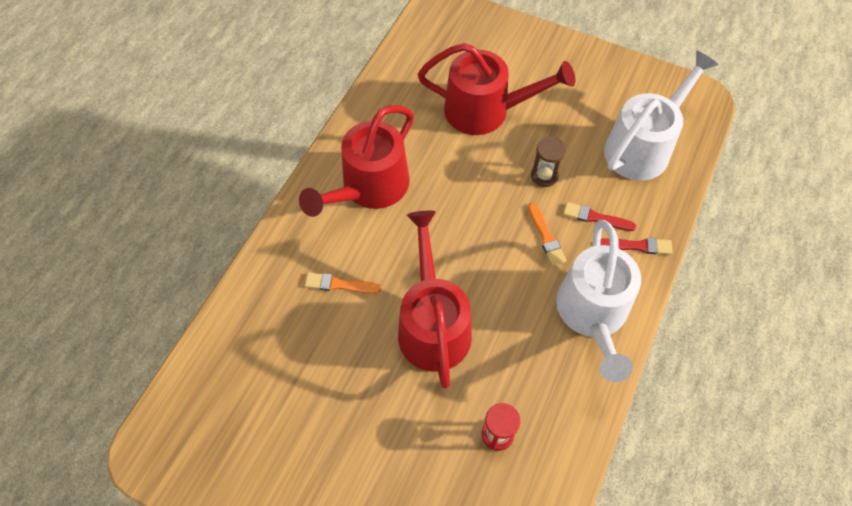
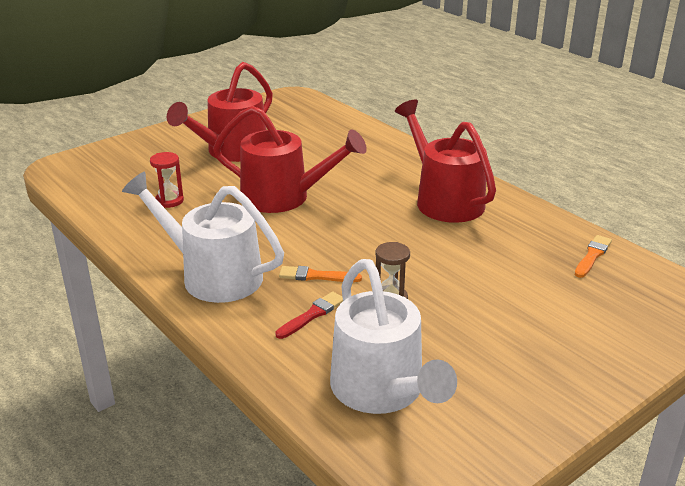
camera: 115 degrees right, 30 degrees down
orange brush [305,272,381,294] -> orange brush moved to [575,235,612,278]
red watering can [418,43,575,135] -> red watering can moved to [167,62,273,162]
red brush [600,238,673,254] -> none

